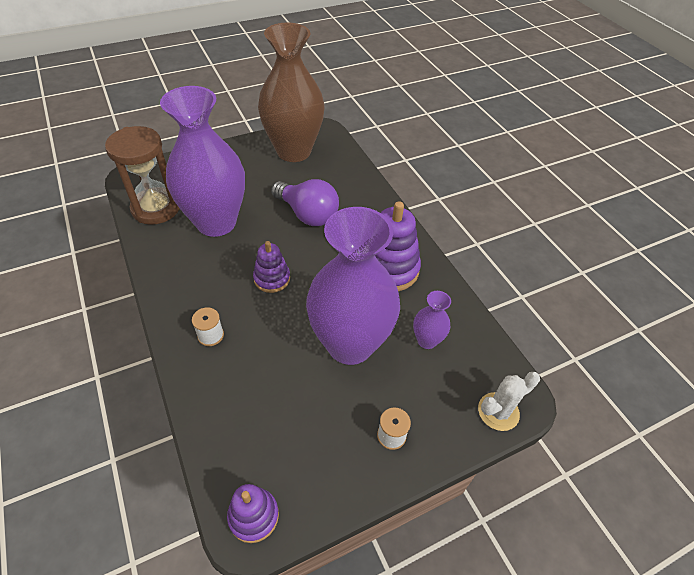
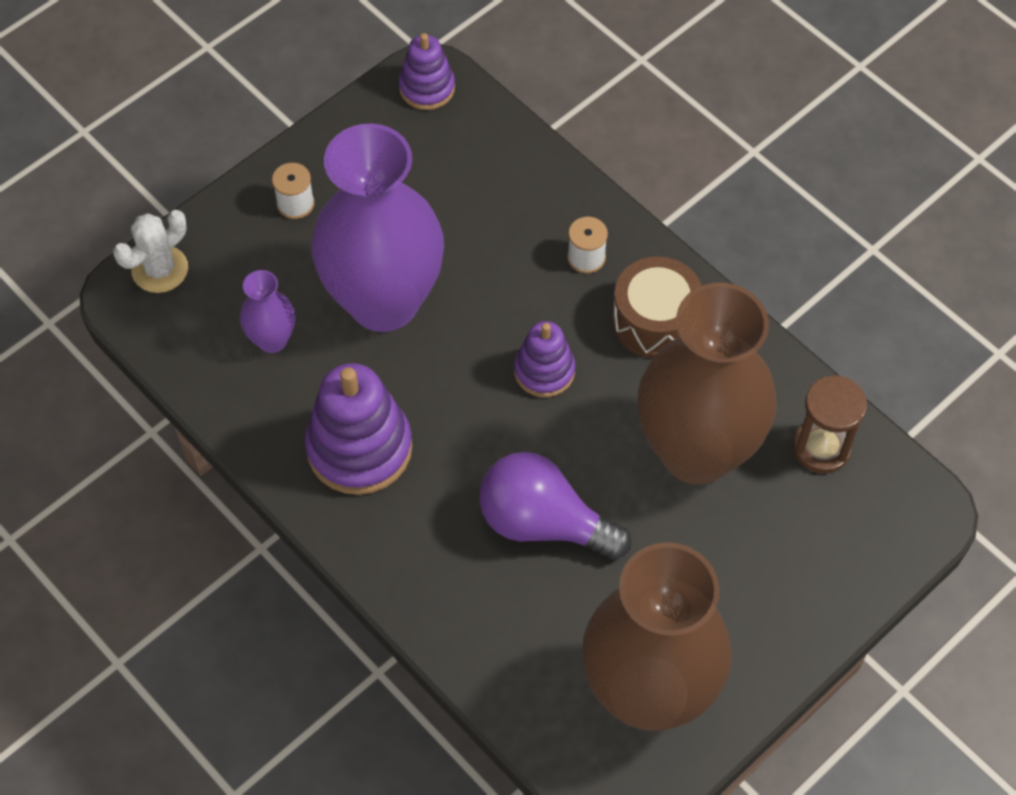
camera: 165 degrees right, 10 degrees up
brown hourglass [105,126,180,225] -> brown hourglass [793,375,867,473], size x0.65
purple vase [160,86,245,237] -> brown vase [638,283,777,485]
none -> brown drum [612,256,702,358]

